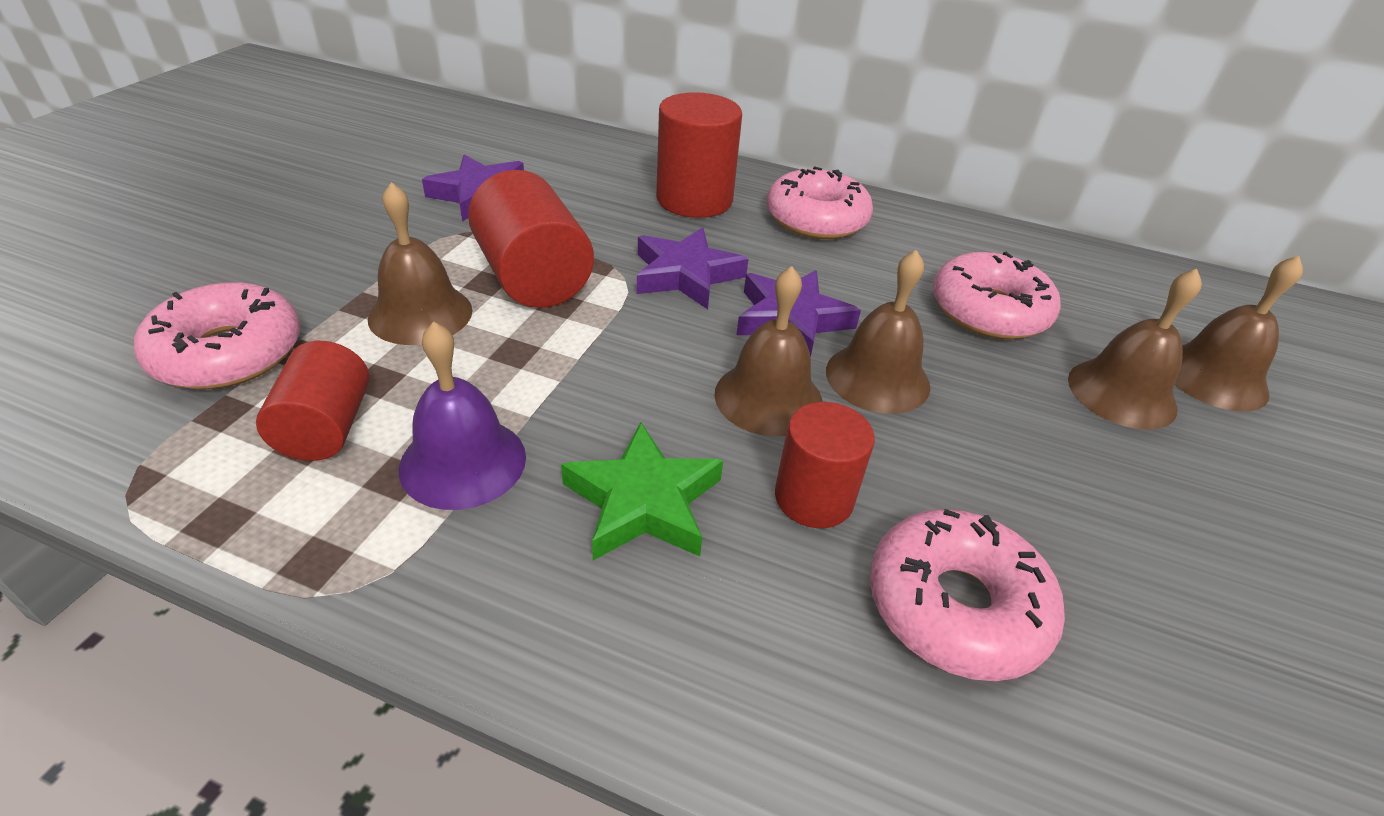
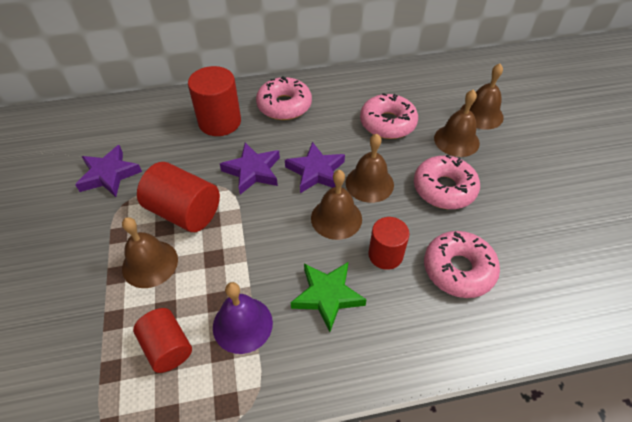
camera: 30 degrees left, 10 degrees up
pink donut [134,282,300,389] -> pink donut moved to [414,155,480,209]

